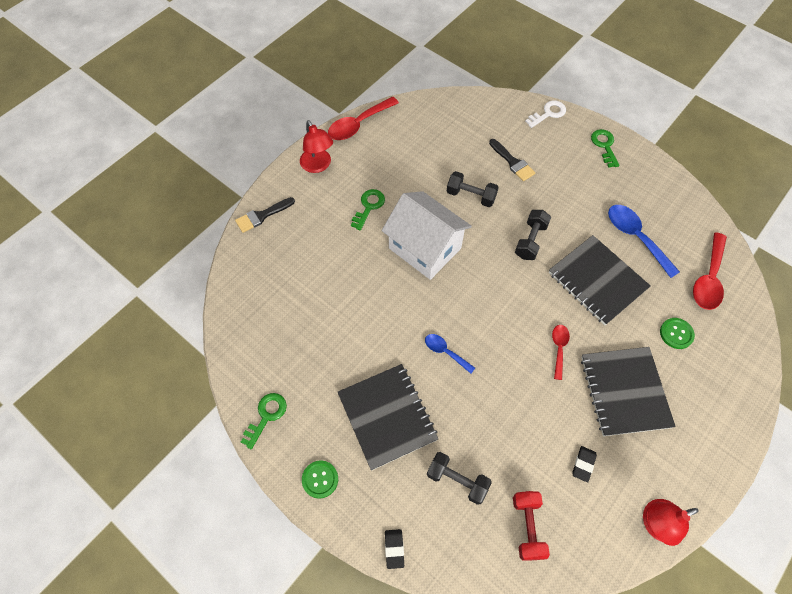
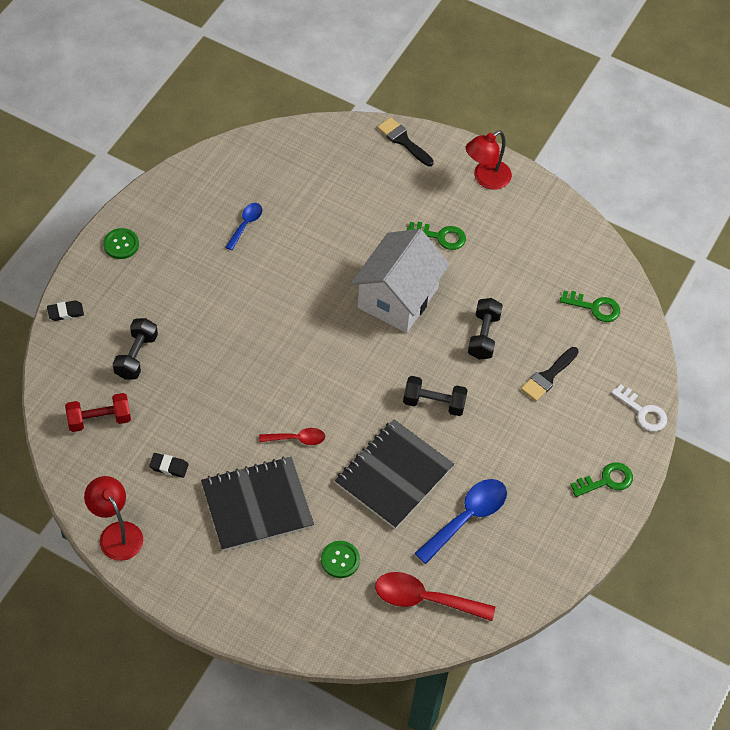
camera: 75 degrees right, 5 degrees down
green key [241,393,287,449] -> green key moved to [560,291,620,322]
red spoon [328,96,399,140] -> none
black notebook [338,364,438,470] -> none
blue spoon [425,334,475,374] -> blue spoon moved to [225,203,262,250]

